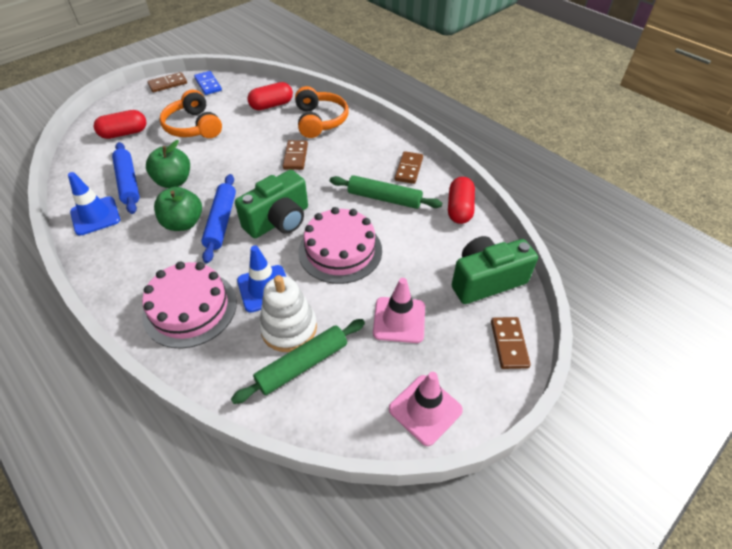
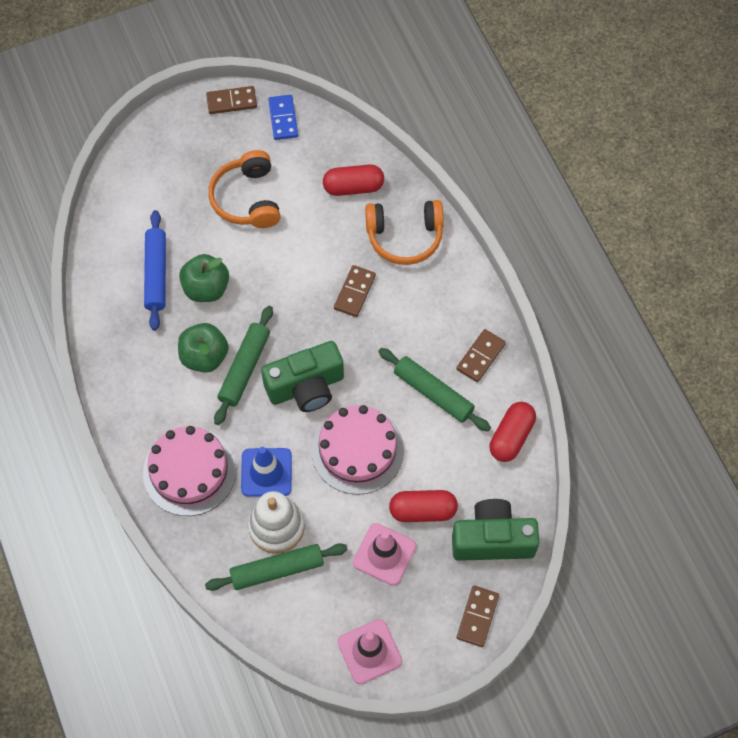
camera: 20 degrees right, 15 degrees up
blue traffic cone [68,172,120,236] -> none
red capsule [94,110,147,139] -> red capsule moved to [389,490,458,522]
blue rolling pin [201,174,236,263] -> green rolling pin [214,306,273,425]
orange headphones [295,86,348,138] -> orange headphones turned 75 degrees clockwise [365,200,444,265]

